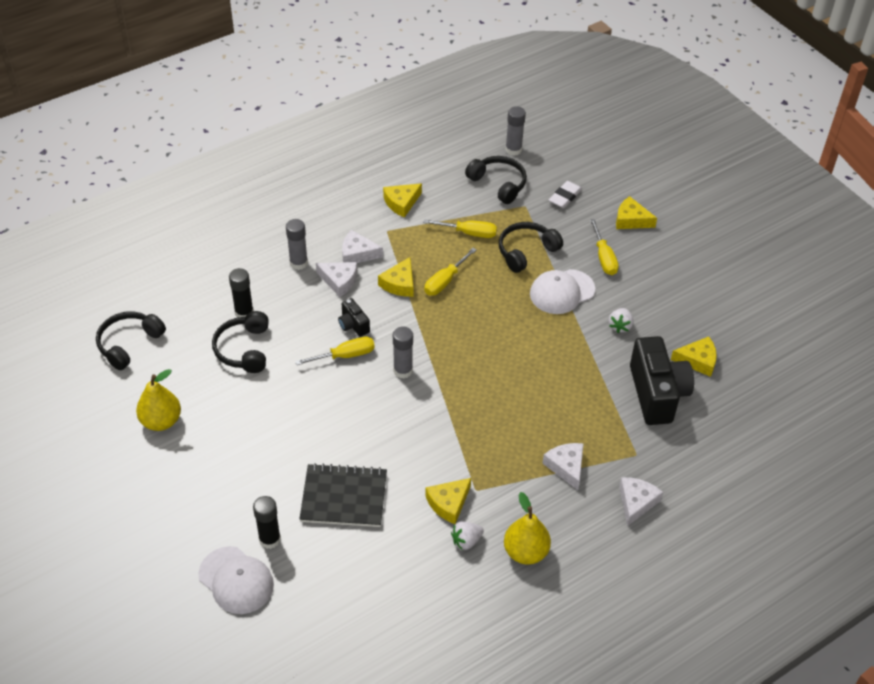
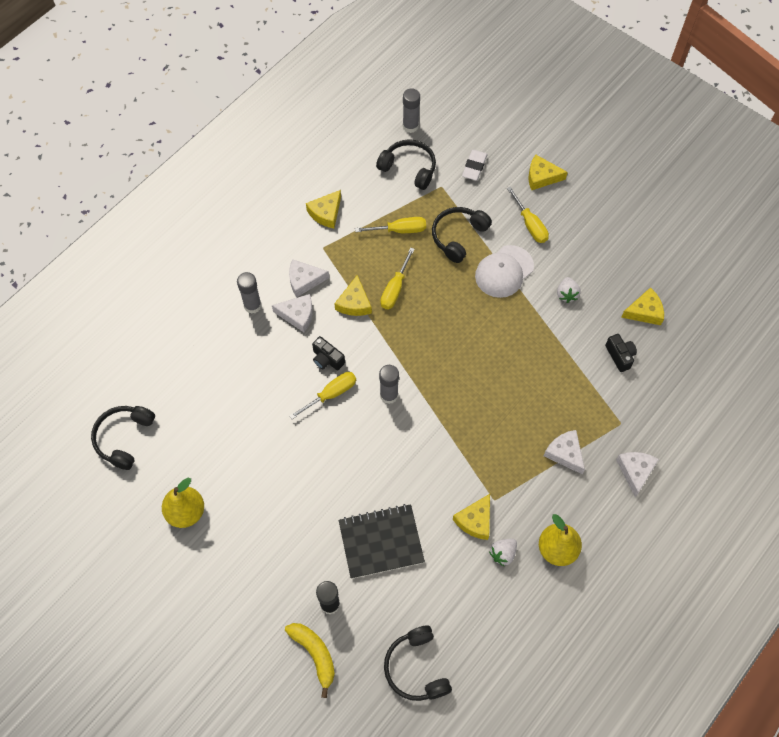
camera: 15 degrees left, 15 degrees up
white cap [198,546,274,614] -> yellow banana [285,623,335,698]
black headphones [212,311,269,373] -> black headphones moved to [384,625,452,701]
black glue stick [229,268,254,318] -> none
black camera [630,336,694,425] -> black camera [605,334,637,372], size x0.47

